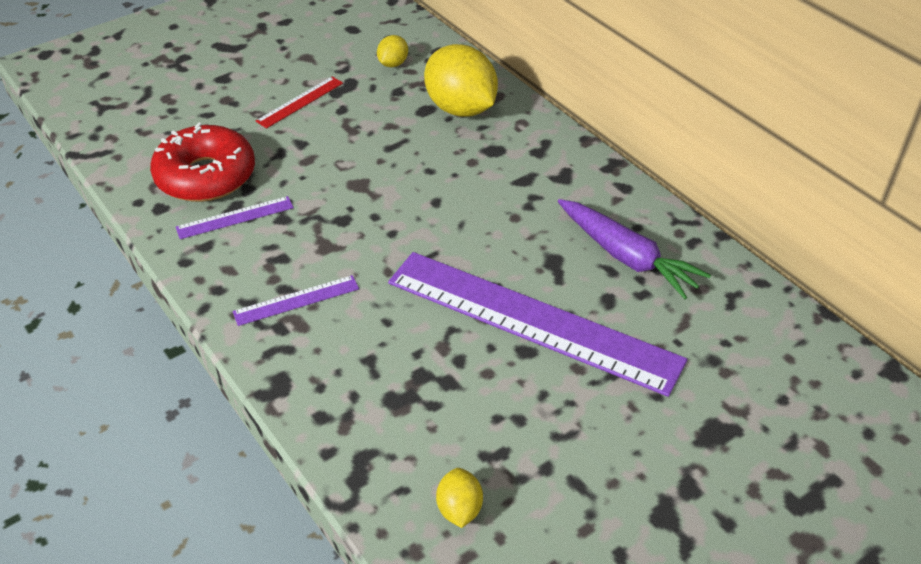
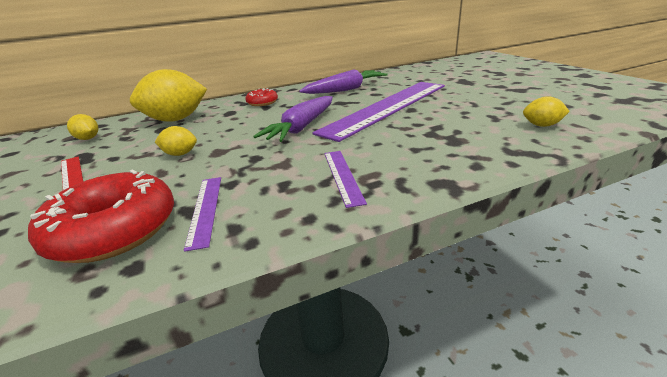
camera: 75 degrees left, 15 degrees down
none -> yellow lemon [155,126,197,156]
none -> red donut [245,88,278,106]
none -> purple carrot [253,96,333,142]

